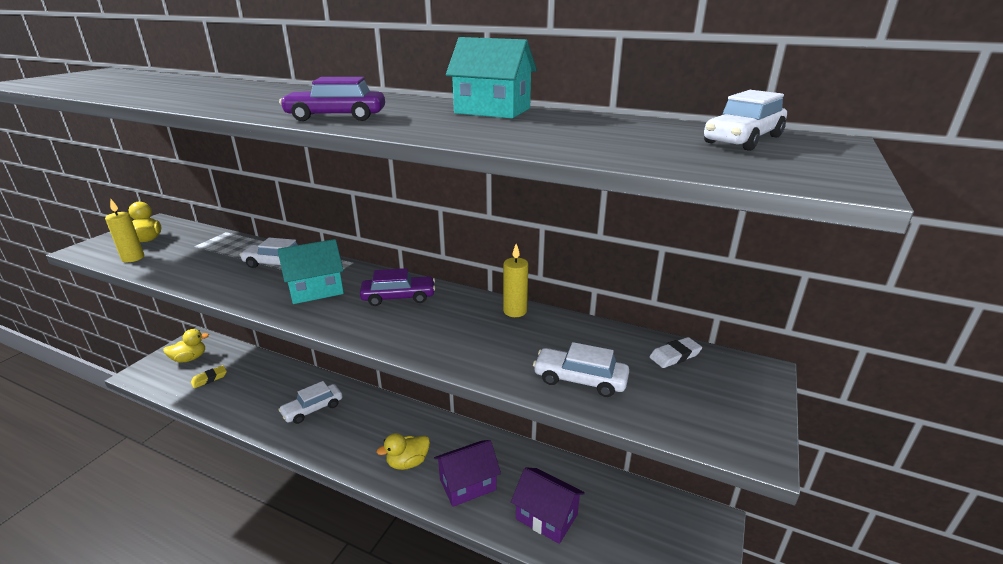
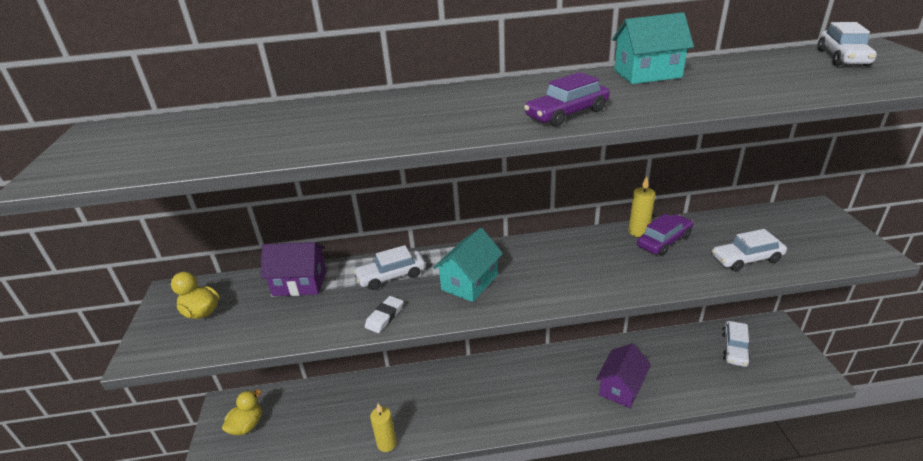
camera: 30 degrees left, 5 degrees up
yellow candle [105,198,144,262] -> yellow candle moved to [370,404,397,452]
yellow eraser [191,365,227,389] -> none
white car [278,381,343,424] -> white car moved to [722,321,751,367]
purple car [360,268,435,306] -> purple car moved to [637,214,693,256]
yellow duck [376,433,430,470] -> none
purple house [511,467,585,544] -> purple house moved to [261,242,327,296]
white eraser [649,337,702,368] -> white eraser moved to [365,296,403,333]

